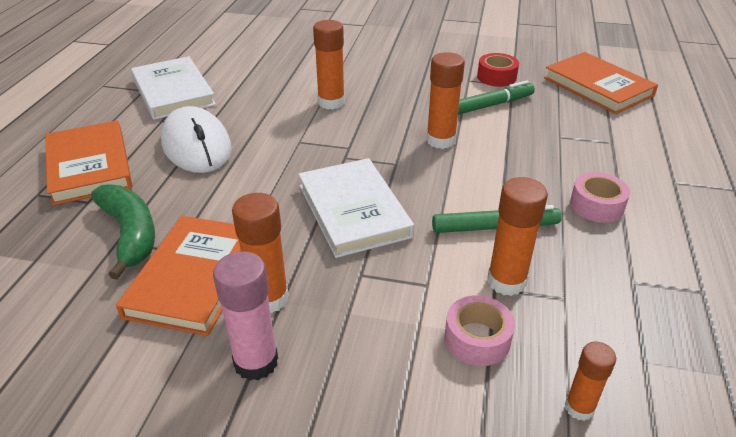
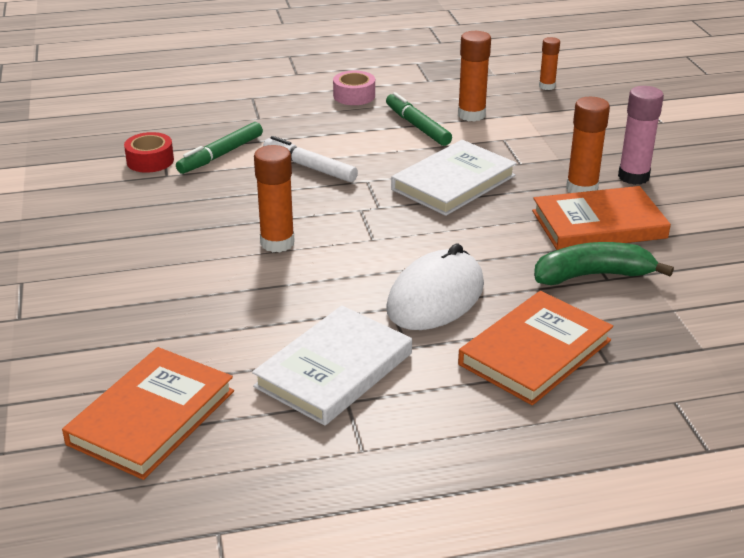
camera: 115 degrees left, 5 degrees down
green banana [91,184,155,280] -> green banana turned 45 degrees clockwise [534,242,674,285]
orange glue stick [426,52,465,149] -> white marker [263,136,358,182]
pink tape [444,295,515,366] -> none
green marker [458,80,535,115] -> green marker turned 90 degrees counterclockwise [176,122,263,174]
orange book [544,52,658,114] -> orange book moved to [62,347,234,480]

